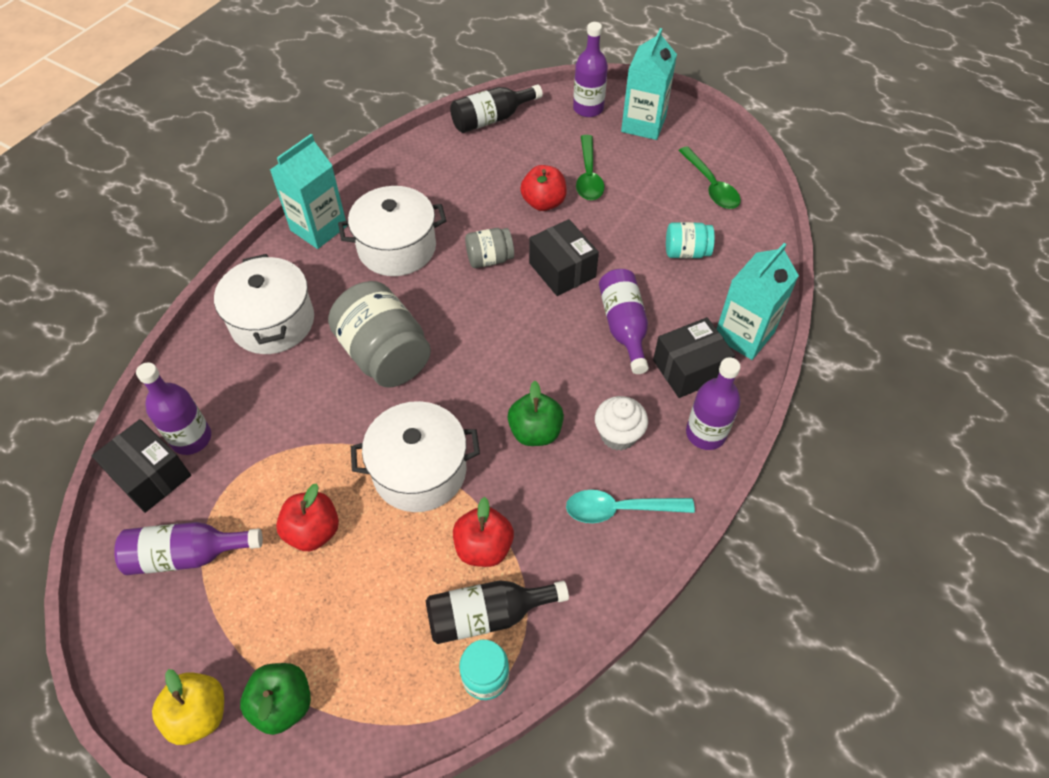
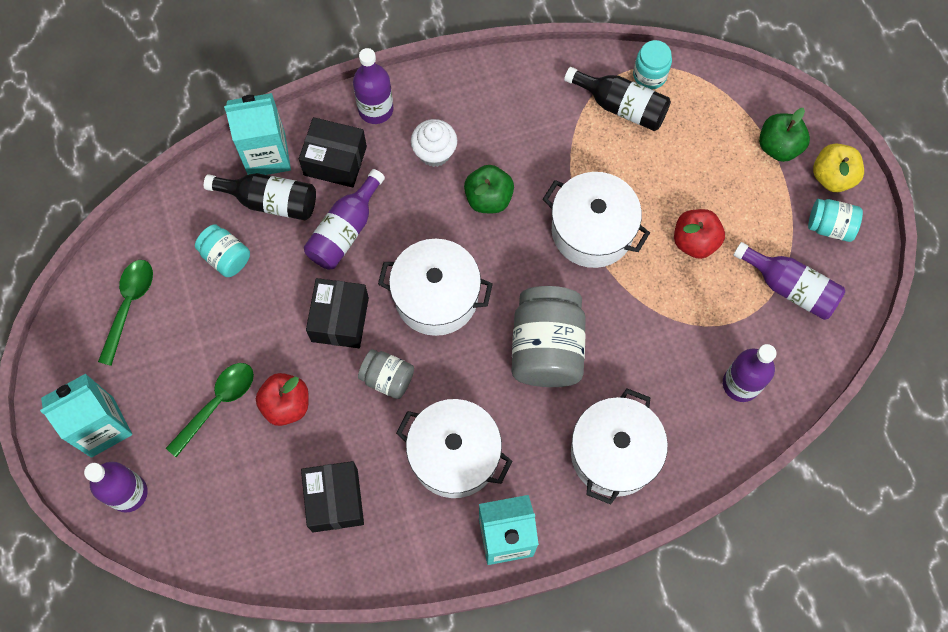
camera: 140 degrees left, 15 degrees up
black box [92,419,191,513] -> black box moved to [301,461,364,532]
black bottle [450,85,543,133] -> black bottle moved to [204,173,316,220]
red apple [453,497,514,567] -> none
turquoise spoon [566,490,695,523] -> none
none -> white pot [378,239,493,336]
none -> turquoise jar [808,199,863,242]

